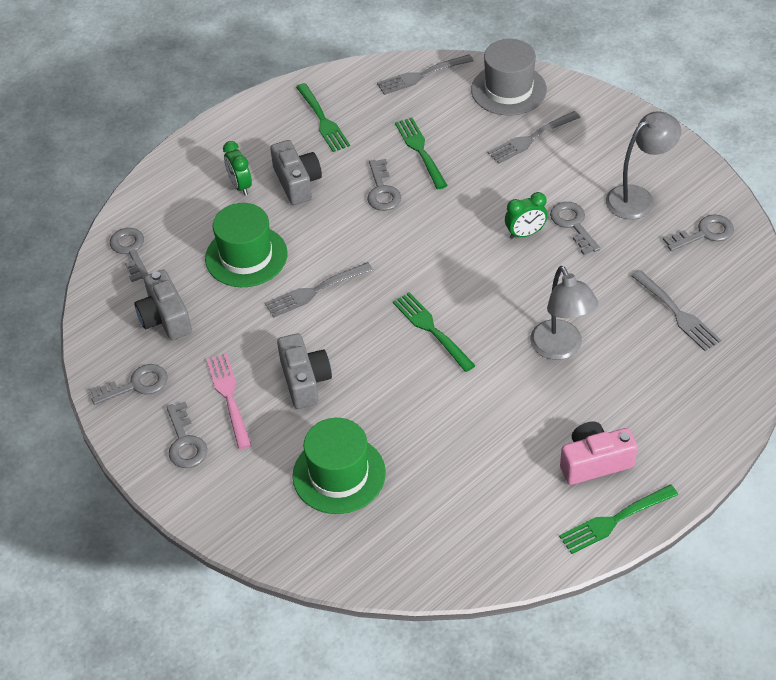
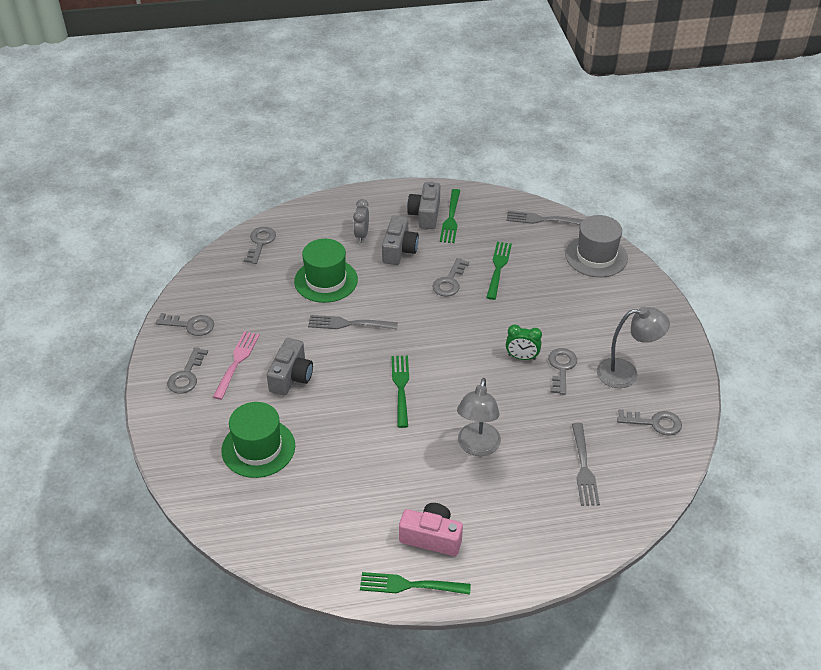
camera: 30 degrees right, 5 degrees down
grey camera [134,269,192,340] -> grey camera moved to [407,181,440,229]
green clock [223,141,252,195] -> grey clock [353,199,369,243]
grey fork [488,111,581,164] -> none

